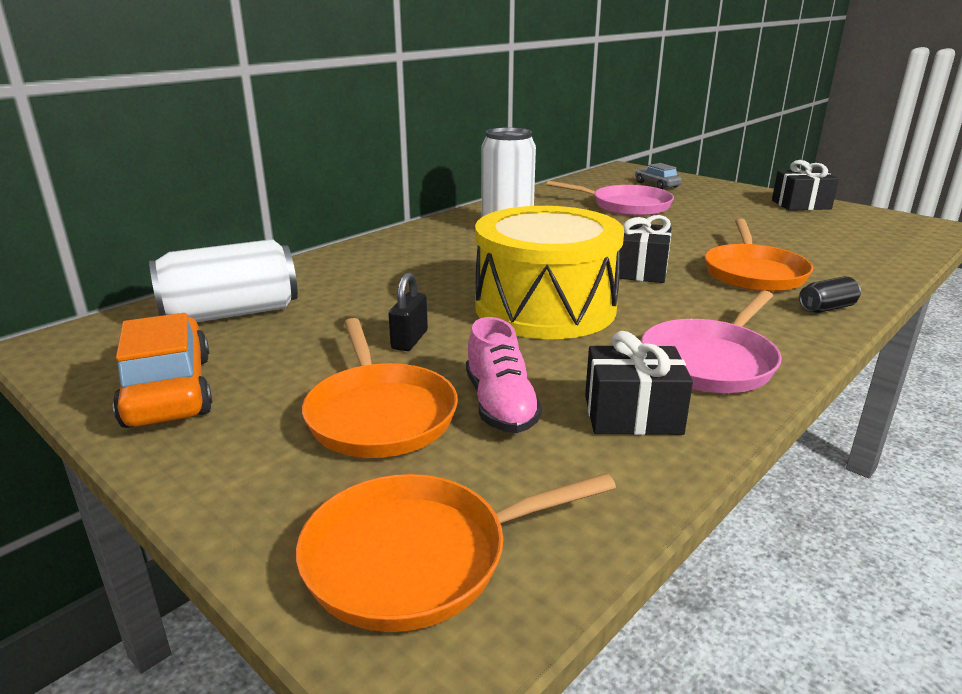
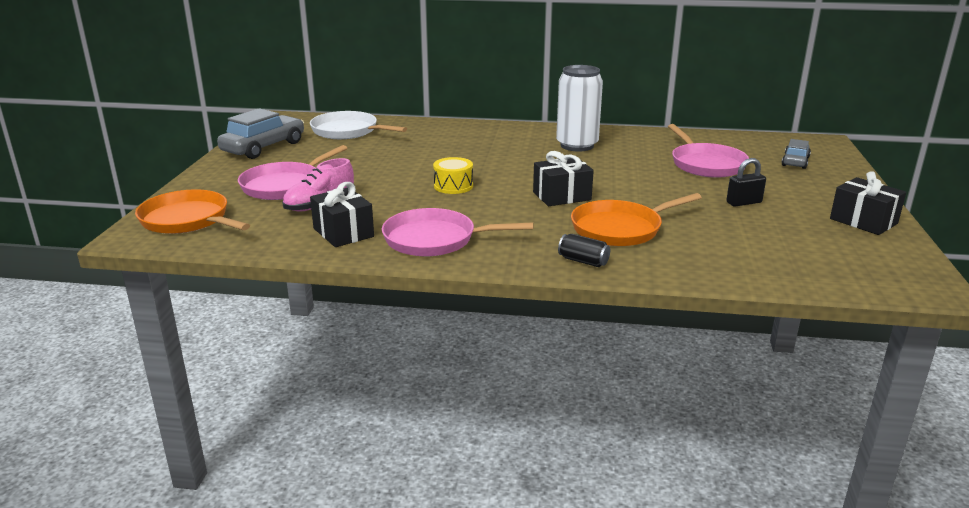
camera: 55 degrees right, 0 degrees up
orange car [113,313,212,428] -> grey car [217,108,304,159]
white can [149,239,298,322] -> white pan [310,111,407,139]
orange pan [302,318,458,458] -> pink pan [238,145,347,200]
black padlock [388,272,428,351] -> black padlock moved to [726,158,766,207]
yellow drum [475,206,624,339] -> yellow drum [433,157,473,194], size x0.40

